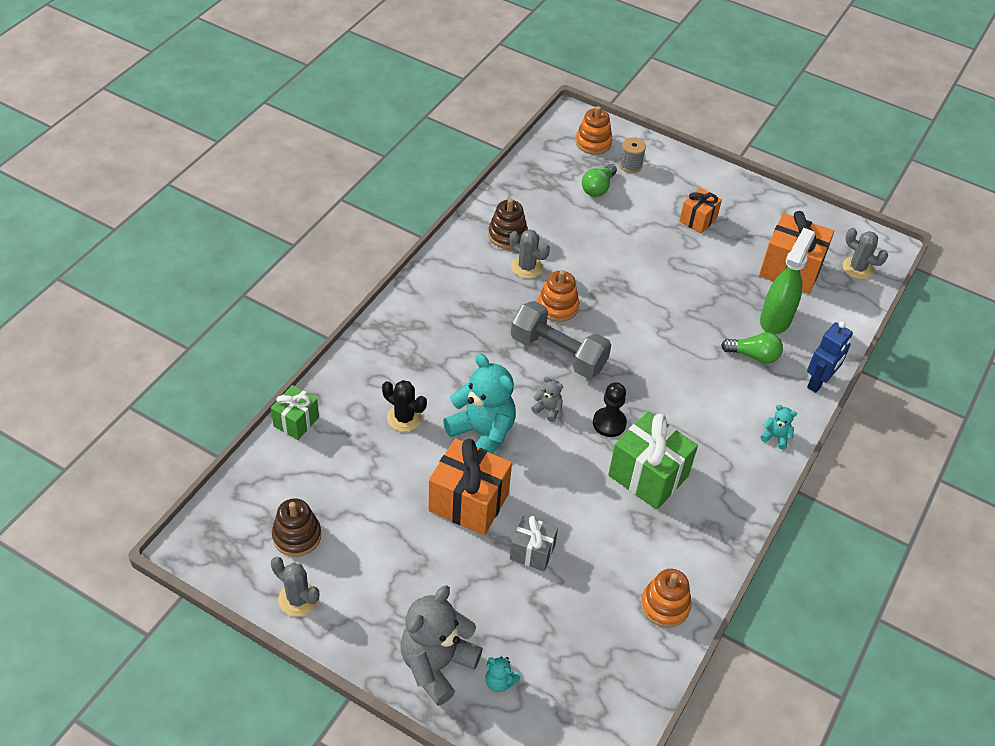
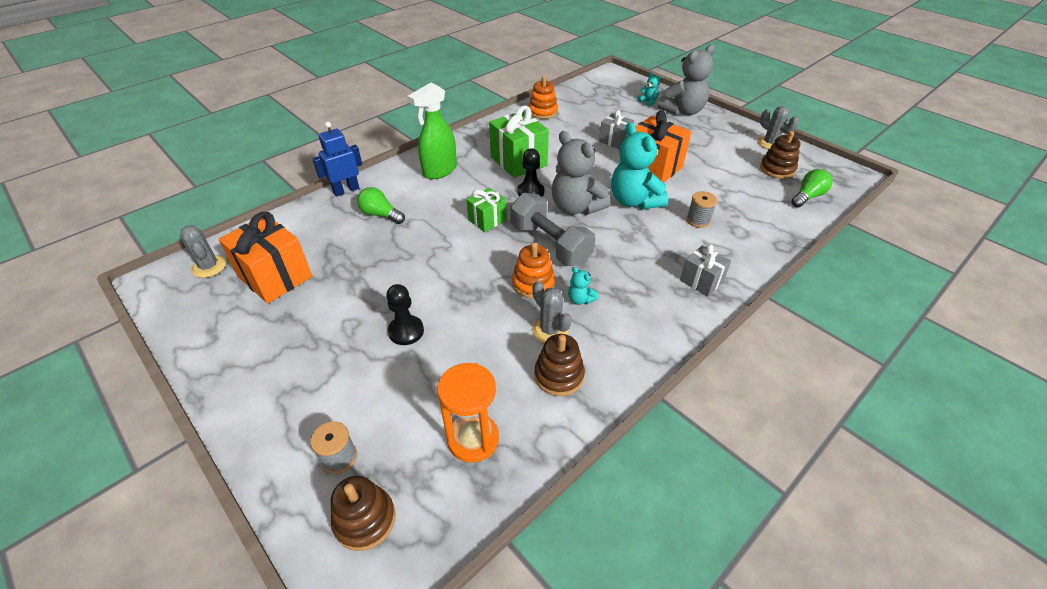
camera: 160 degrees left, 5 degrees down
green gift [271,385,319,440] -> green gift moved to [466,188,507,232]
black cactus [382,380,427,432] -> grey spool [686,191,717,228]
grey teddy bear [531,377,563,422] -> grey teddy bear [552,131,611,215], size x2.29
orange stacking toy [575,106,613,155] -> brown stacking toy [331,476,396,551]
green light bulb [582,164,617,197] -> green light bulb moved to [791,169,832,207]
orange gift [679,187,722,234] -> none
green spray bottle [760,228,815,334] -> green spray bottle moved to [408,82,457,179]
turquoise teddy bear [760,405,797,449] -> turquoise teddy bear moved to [568,267,598,305]
none -> black pawn [386,284,424,345]
none -> orange hourglass [437,363,499,463]
none -> grey gift [680,244,731,296]

